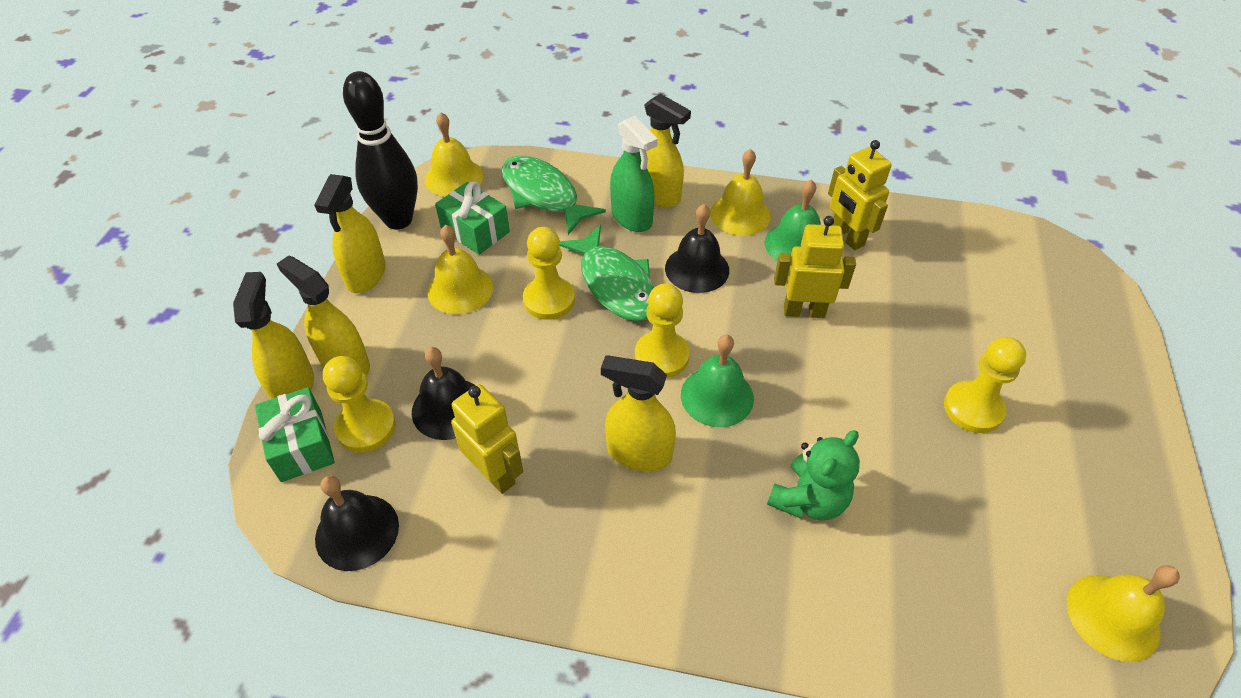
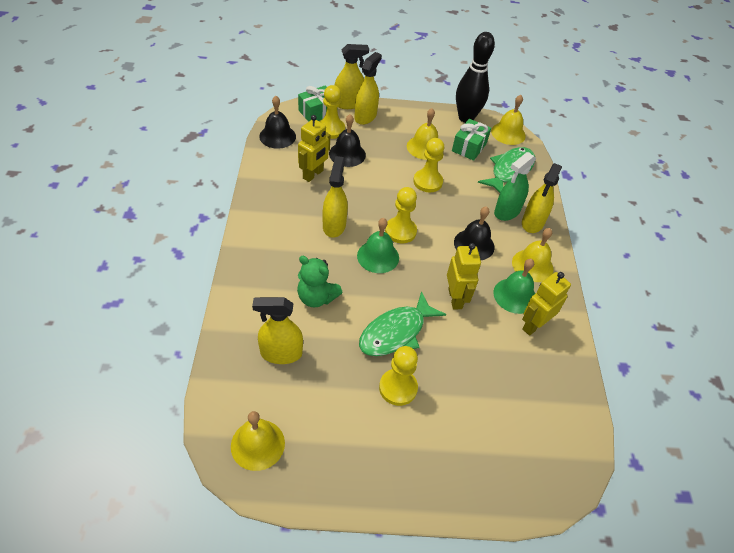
camera: 75 degrees right, 0 degrees up
yellow spray bottle [314,174,386,293] -> yellow spray bottle moved to [252,297,303,364]
green fish [560,225,654,321] -> green fish moved to [359,291,446,356]

